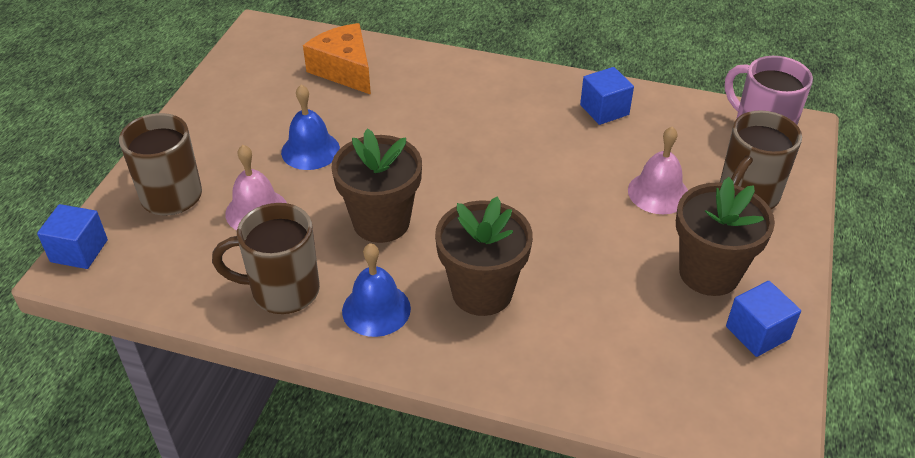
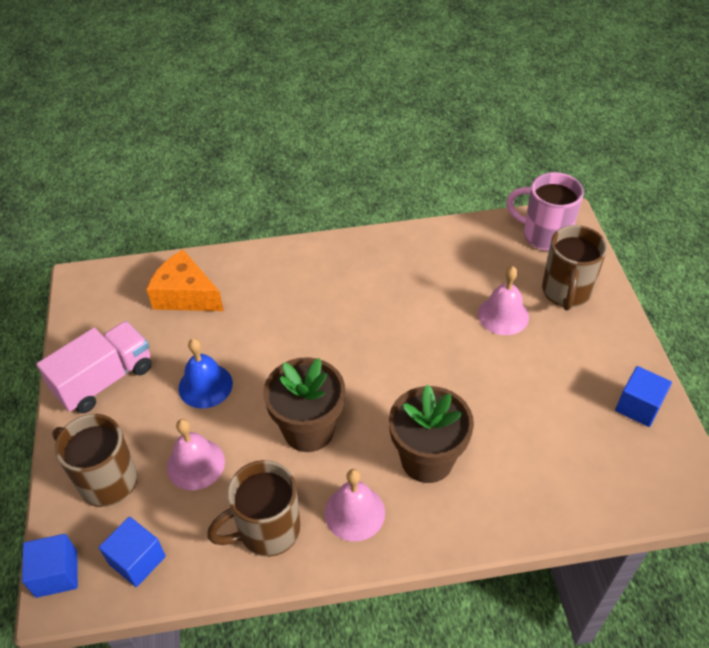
camera: 25 degrees left, 5 degrees up
blue bell [342,243,411,337] -> pink bell [324,469,385,541]
blue cube [580,67,634,125] -> blue cube moved to [99,517,166,587]
brown flower pot [676,177,775,296] -> none
none -> pink truck [36,321,152,413]

